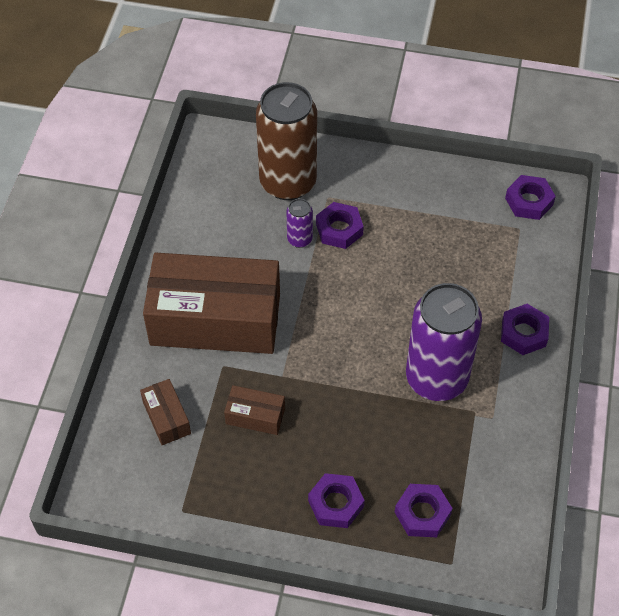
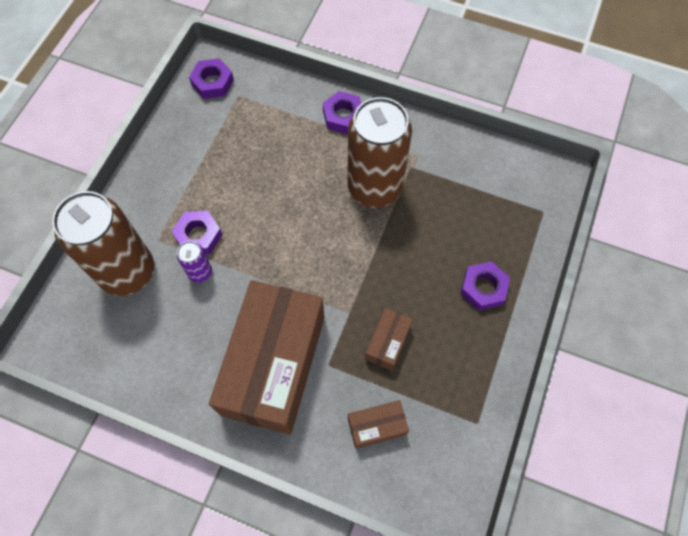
camera: 80 degrees left, 10 degrees up
purple nut [395,484,453,537] -> none
purple can [406,283,482,401] -> brown can [348,97,412,208]

